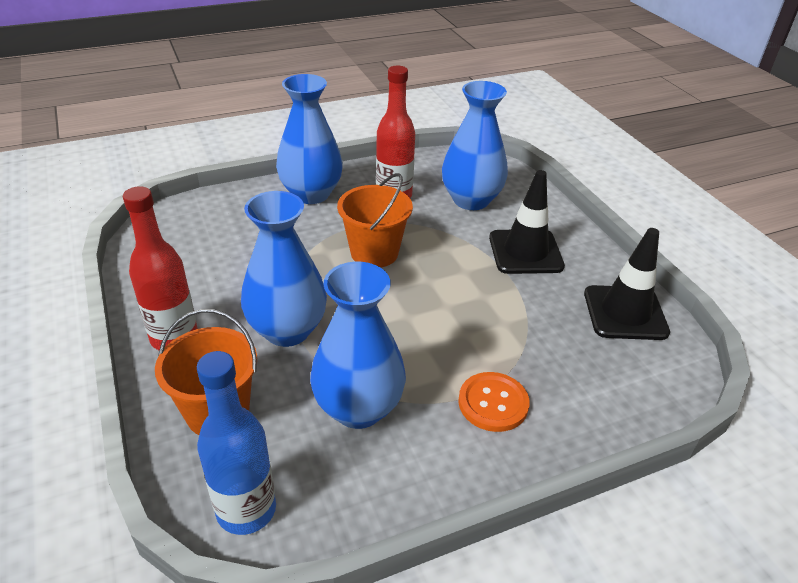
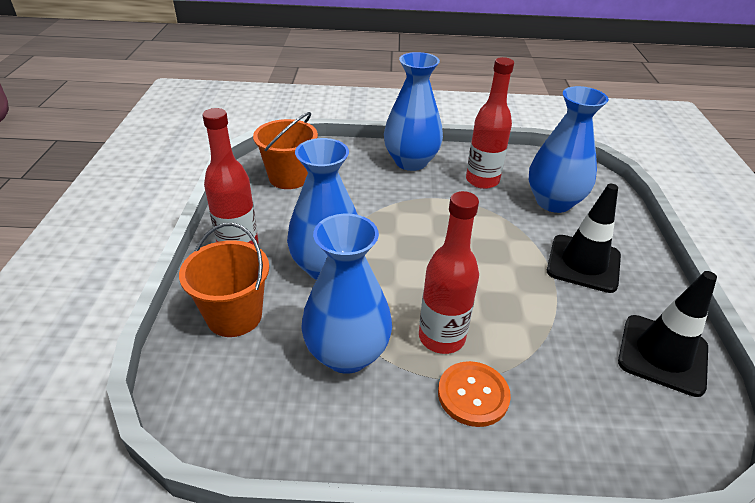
camera: 25 degrees right, 0 degrees up
blue bottle [197,351,276,535] -> none
orange bucket [337,173,413,268] -> orange bucket moved to [253,112,318,189]
none -> red bottle [419,191,479,354]

